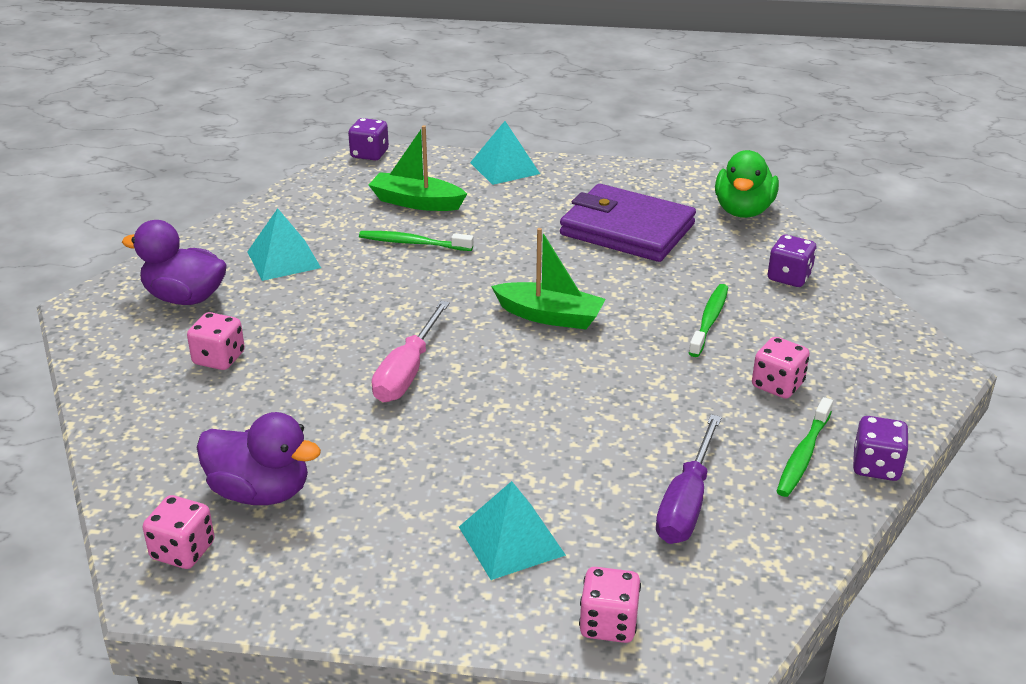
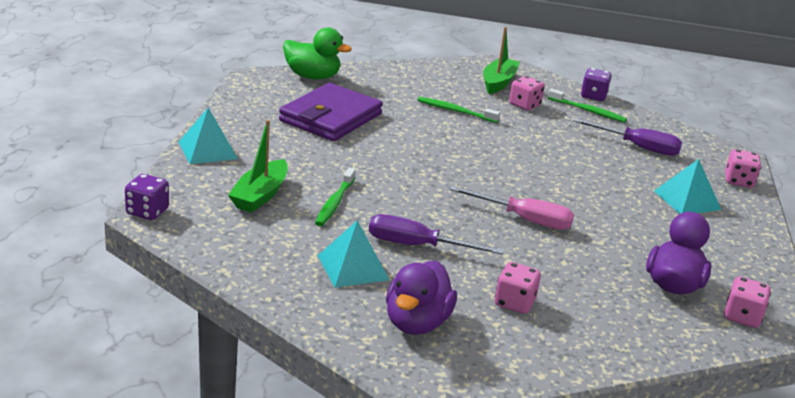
camera: 90 degrees left, 5 degrees down
green boat [491,228,606,329] -> green boat moved to [483,27,520,94]
purple dice [768,235,817,287] -> none
none -> purple screwdriver [369,214,504,254]

